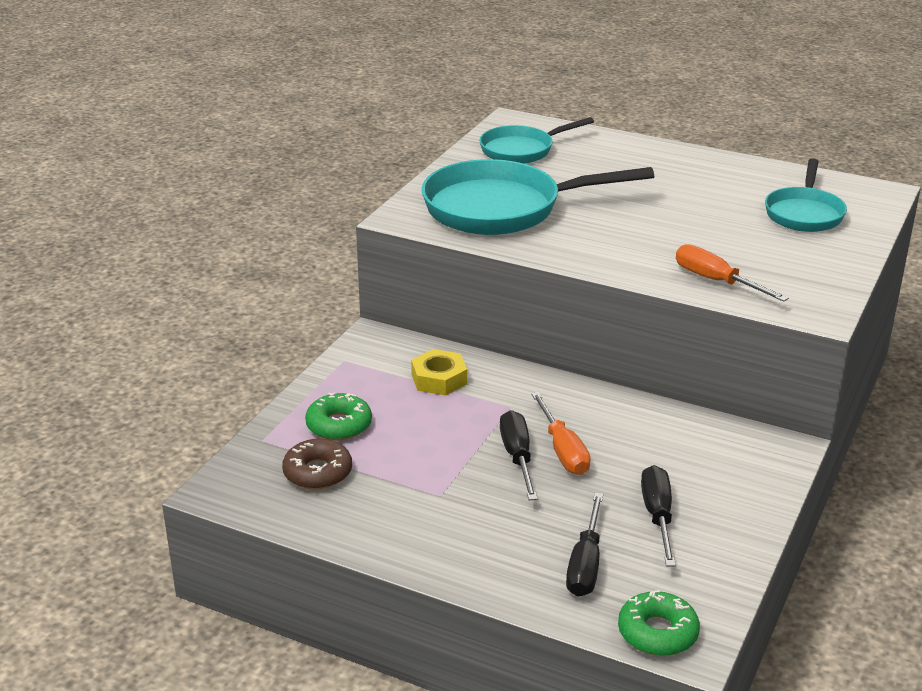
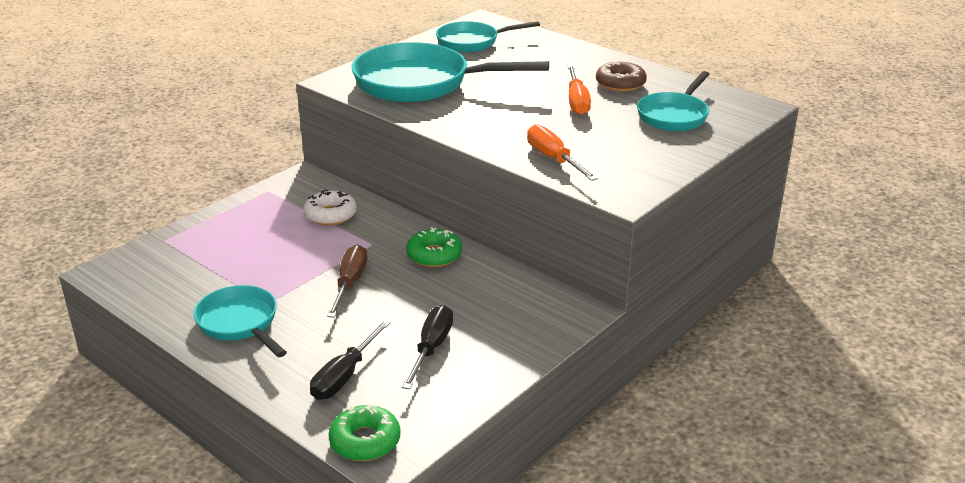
camera: 15 degrees right, 0 degrees up
brown donut [282,439,352,490] -> brown donut moved to [596,62,647,92]
green donut [305,393,372,440] -> green donut moved to [406,227,462,267]
yellow nut [411,349,467,396] -> white donut [303,190,357,226]
black screwdriver [500,410,537,500] -> brown screwdriver [327,244,367,318]
orange screwdriver [531,392,590,475] -> orange screwdriver moved to [568,65,591,115]
none -> turquoise pan [194,285,287,357]

